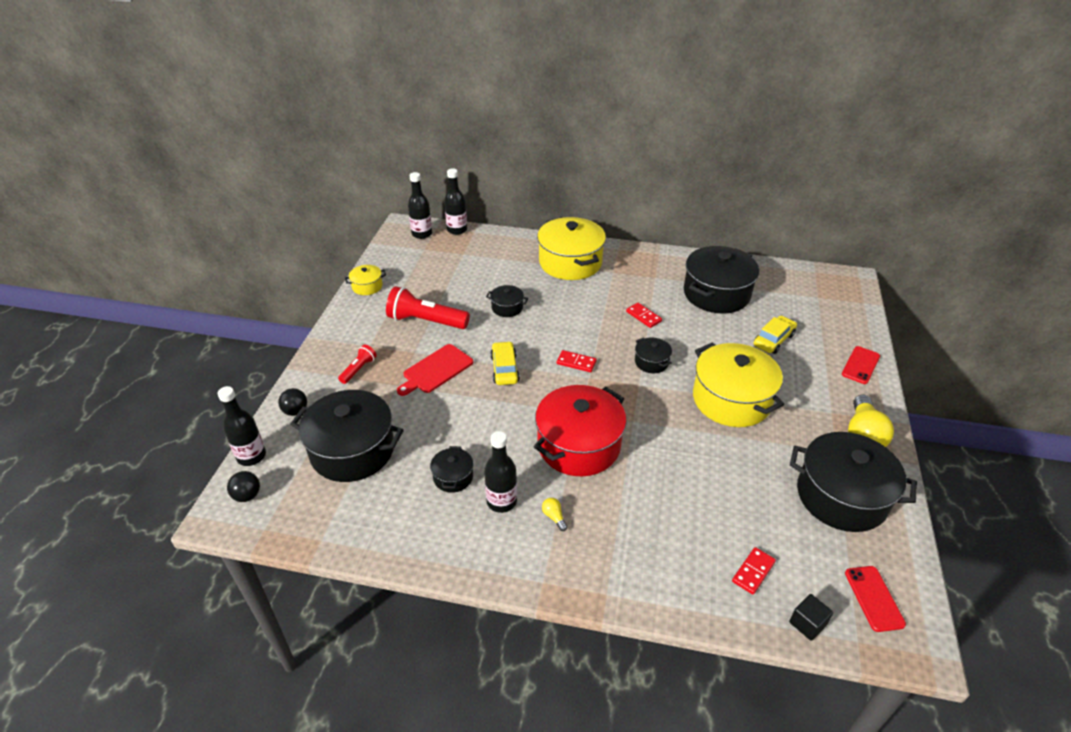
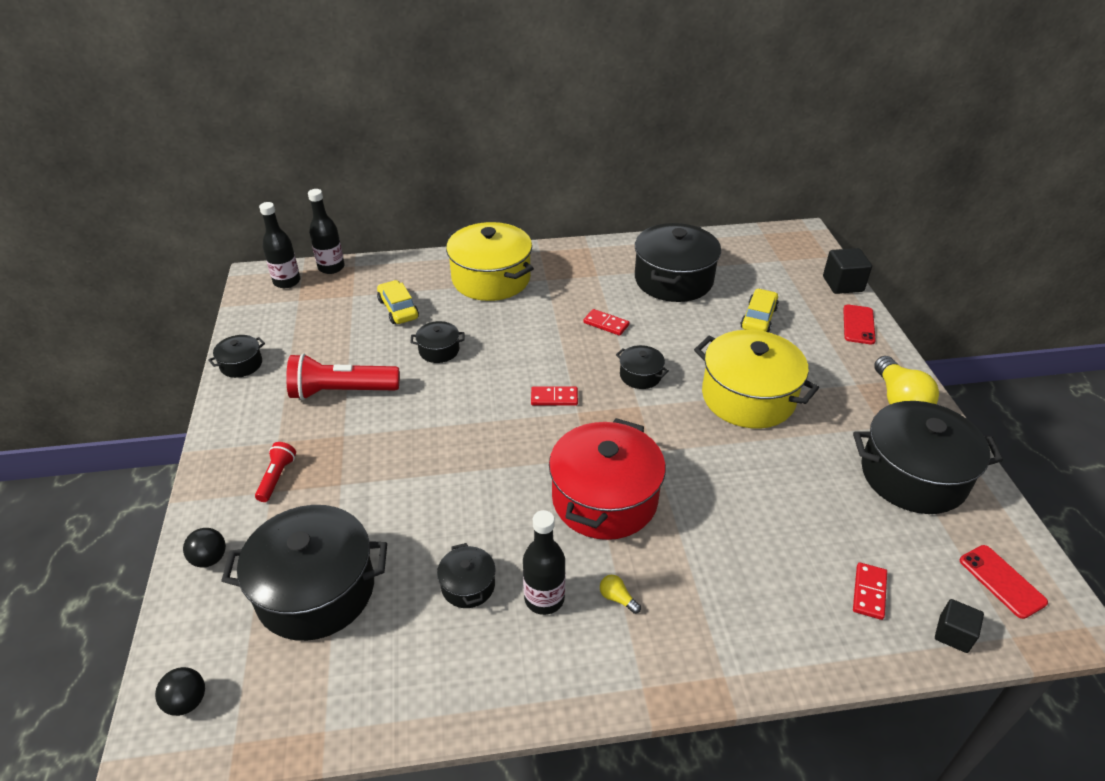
camera: 20 degrees left, 0 degrees up
black bottle [218,386,266,466] -> none
yellow pot [345,265,386,295] -> black pot [208,335,265,378]
red cutting board [397,344,473,396] -> none
yellow car [490,341,520,385] -> yellow car moved to [377,280,419,324]
none -> black cube [823,248,872,294]

